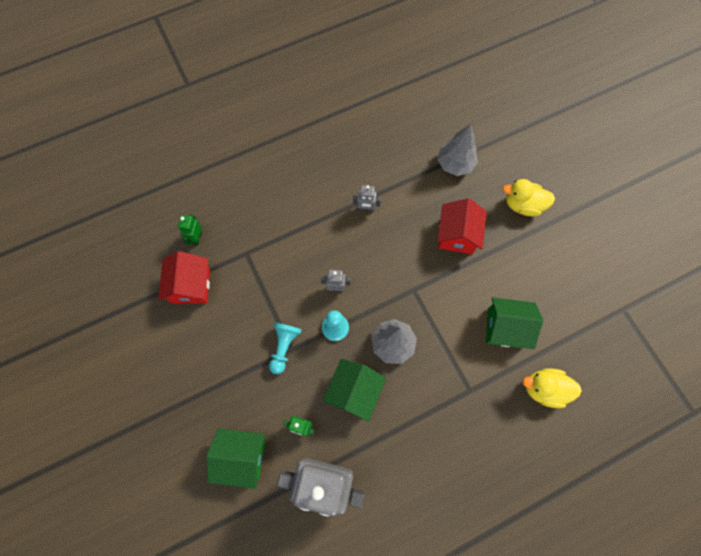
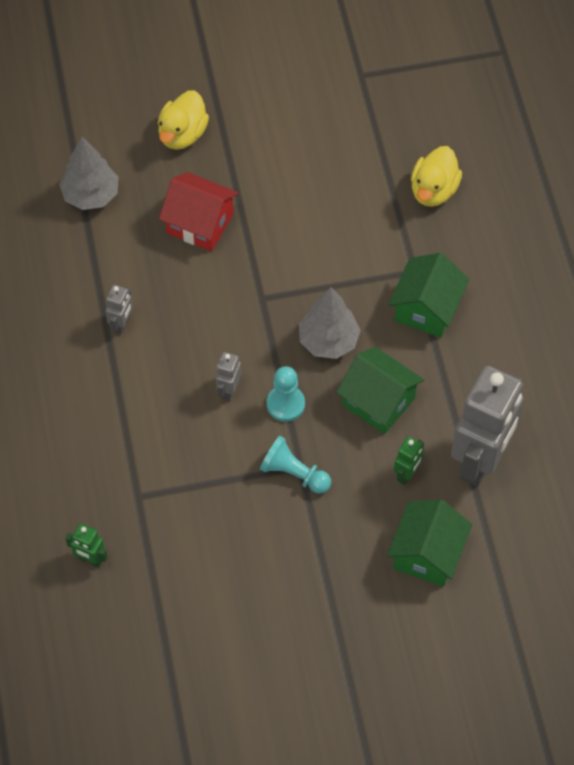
camera: 75 degrees left, 10 degrees down
red house [158,251,210,304] -> none
green house [486,297,543,349] -> green house moved to [388,253,469,338]

